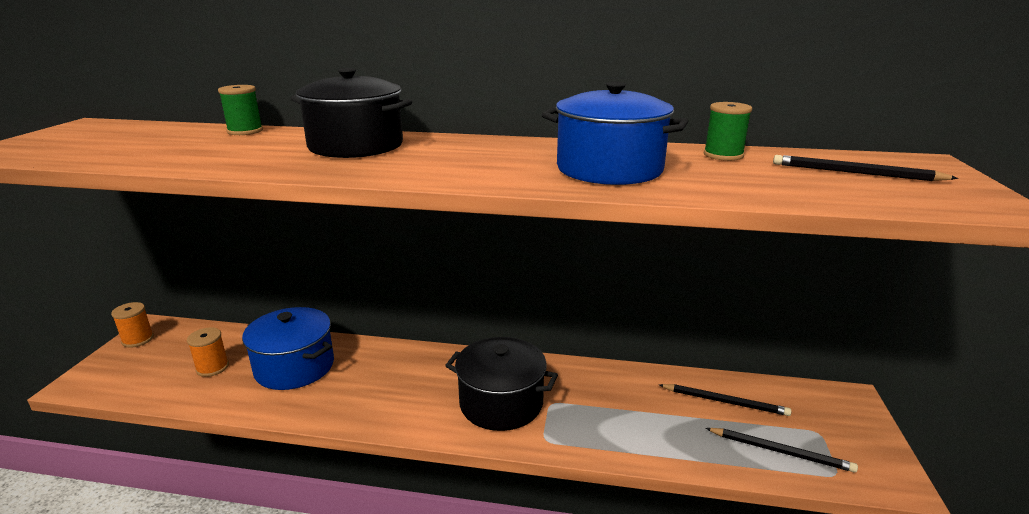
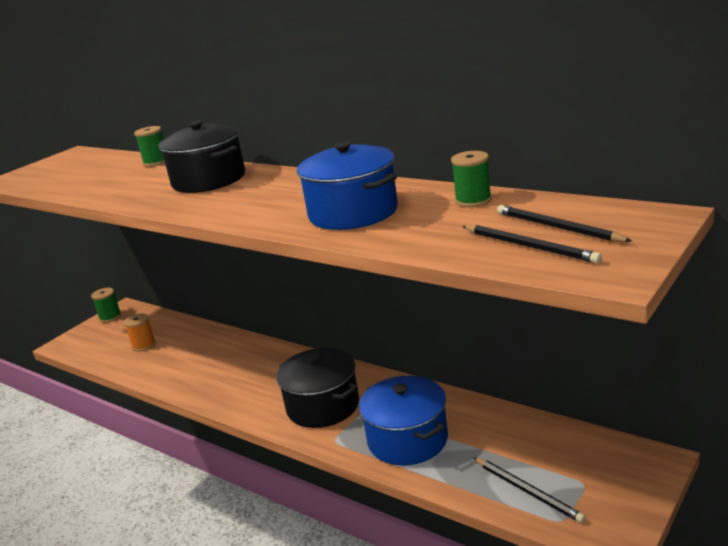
camera: 30 degrees right, 0 degrees up
orange spool [111,302,154,348] -> green spool [91,288,121,323]
blue pot [242,307,334,390] -> blue pot moved to [359,376,448,465]
black pencil [659,384,791,416] -> black pencil moved to [462,225,602,264]

